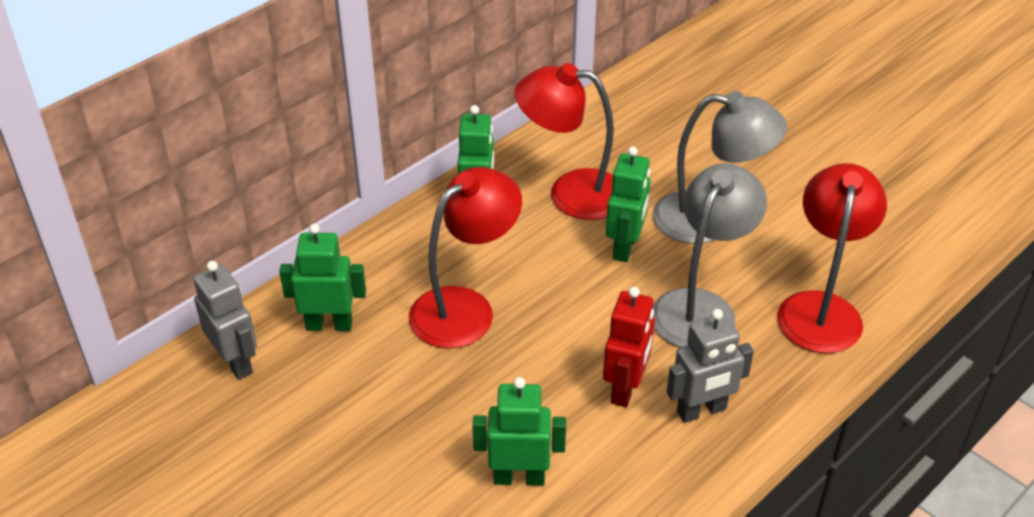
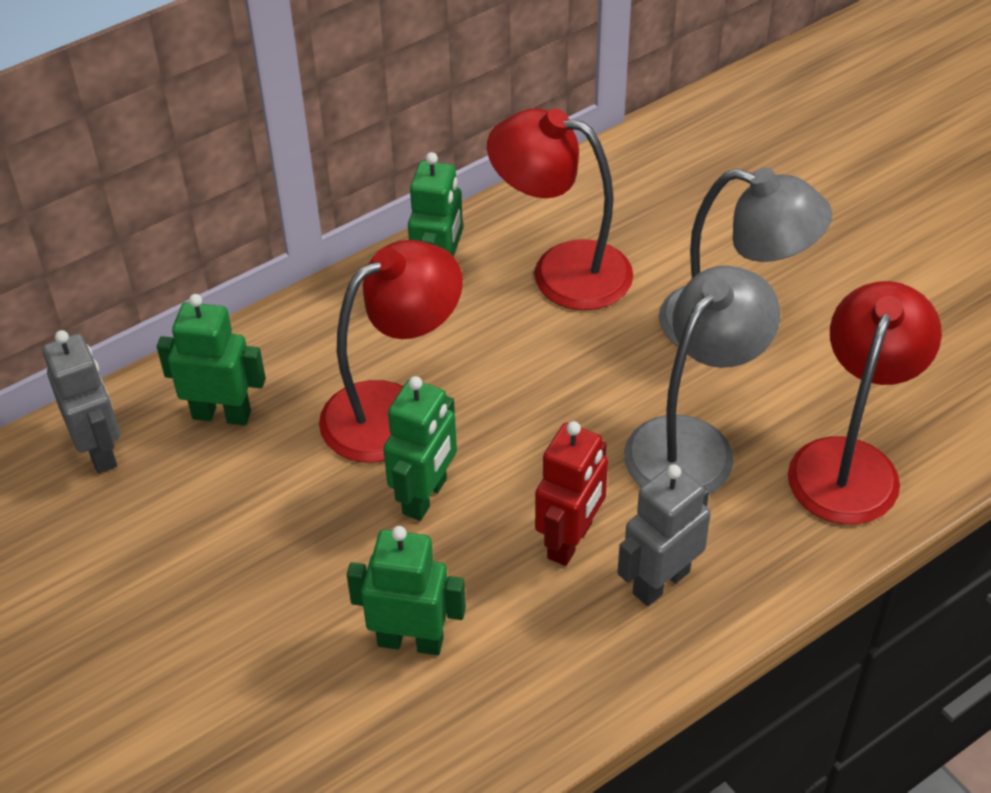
camera: 10 degrees right, 5 degrees up
green robot [606,146,651,262] -> green robot moved to [383,376,457,521]
grey robot [667,309,754,423] -> grey robot turned 150 degrees clockwise [618,464,711,606]

